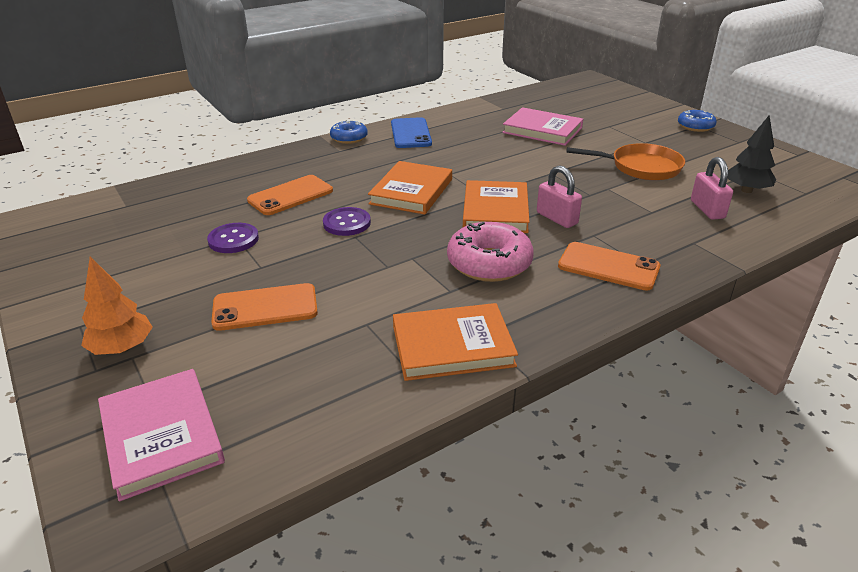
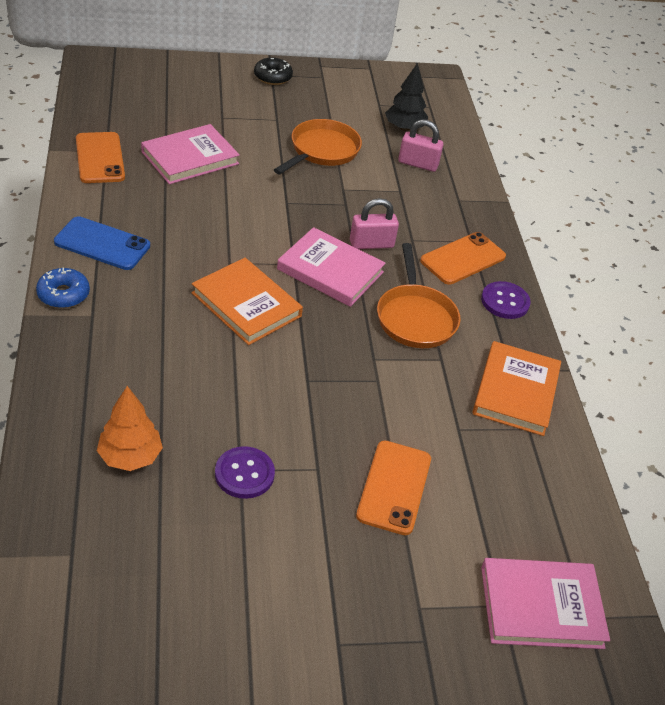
camera: 70 degrees left, 10 degrees up
orange tree [81,257,153,355] -> orange tree moved to [97,386,163,471]
orange phone [247,175,333,215] -> orange phone moved to [76,132,125,183]
purple button [323,207,371,236] -> purple button moved to [481,281,531,319]
pink donut [447,222,534,282] -> orange pan [377,243,461,348]
orange book [463,180,529,233] -> pink book [277,227,386,307]
blue donut [678,110,717,132] -> black donut [254,58,293,85]

